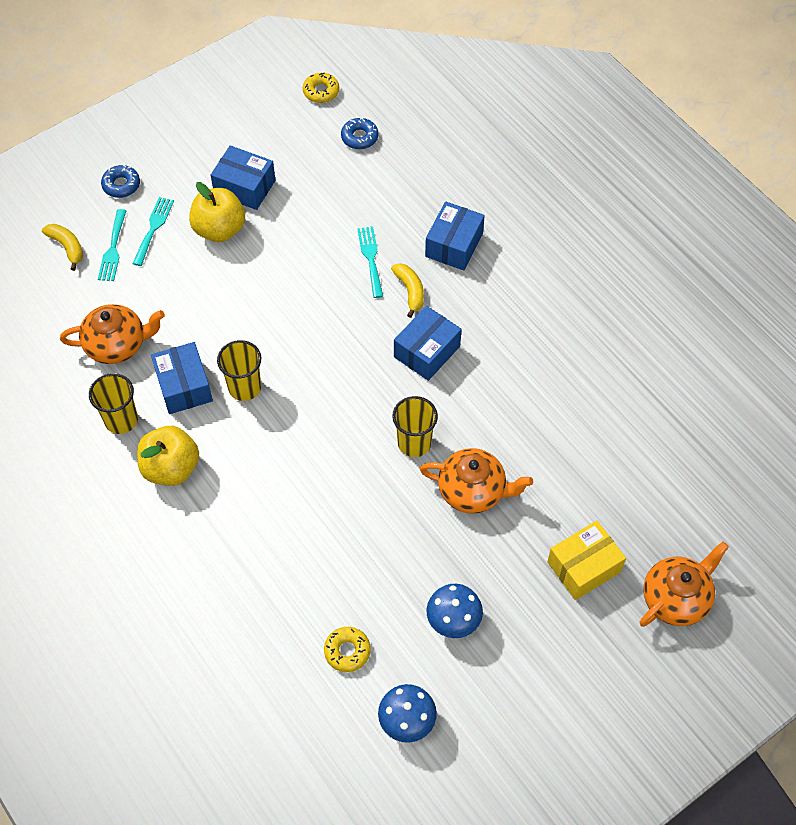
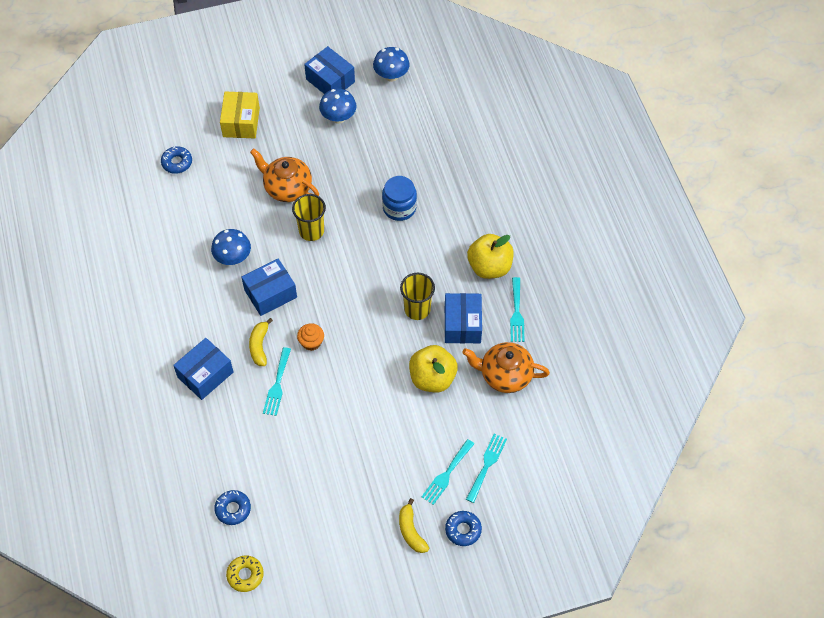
camera: 160 degrees left, 0 degrees up
yellow banana [42,224,83,271] -> yellow banana moved to [399,498,429,553]
yellow cup [89,373,138,434] -> turquoise fork [510,277,525,342]
yellow apple [189,182,245,242] -> yellow apple moved to [409,345,458,392]
blue box [211,145,275,210] -> blue box moved to [304,46,355,94]
yellow donut [324,627,371,672] -> none
yellow box [547,520,626,600] -> yellow box turned 75 degrees counterclockwise [220,91,260,138]
orange teapot [640,542,729,627] -> none
none -> blue donut [161,146,192,174]
none -> blue mushroom [211,229,251,265]
none -> orange cupcake [297,323,324,351]
none -> blue jar [382,176,417,221]

